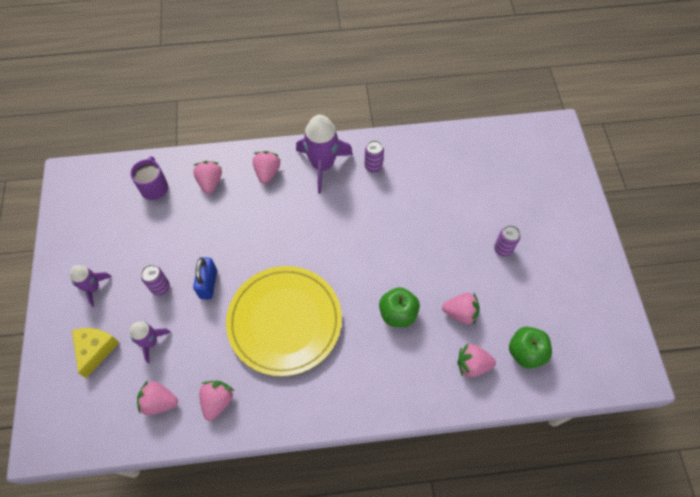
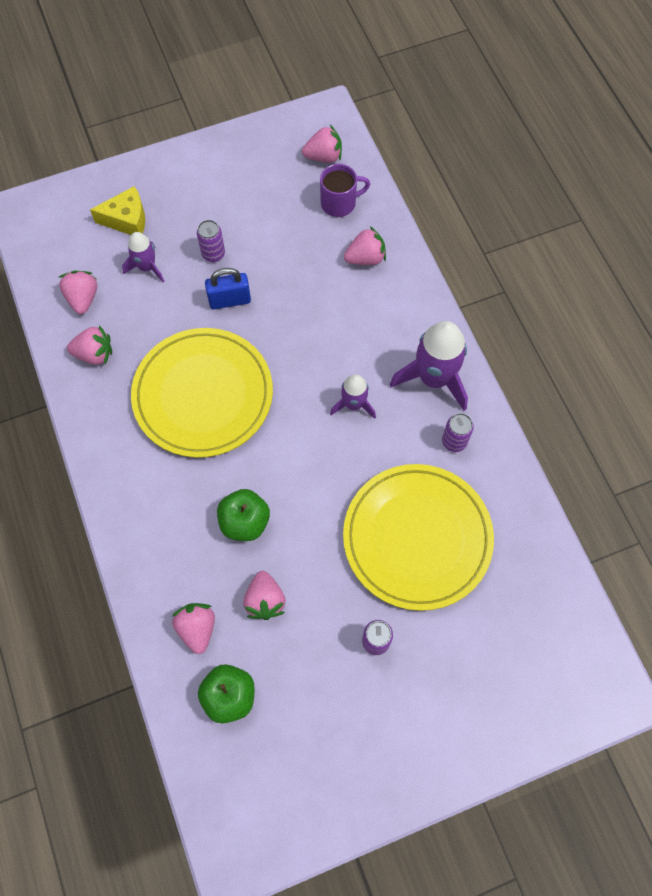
camera: 75 degrees right, 5 degrees up
purple rocket [70,265,112,307] -> purple rocket moved to [330,374,376,419]
pink strawberry [253,151,280,184] -> pink strawberry moved to [302,125,342,163]
none -> yellow plate [343,464,494,611]

